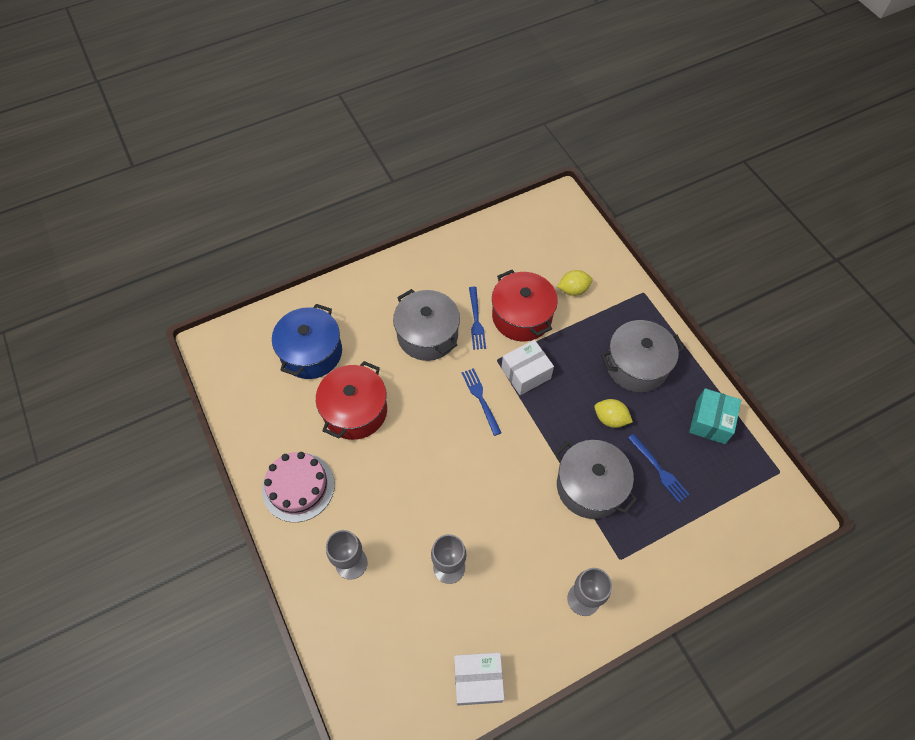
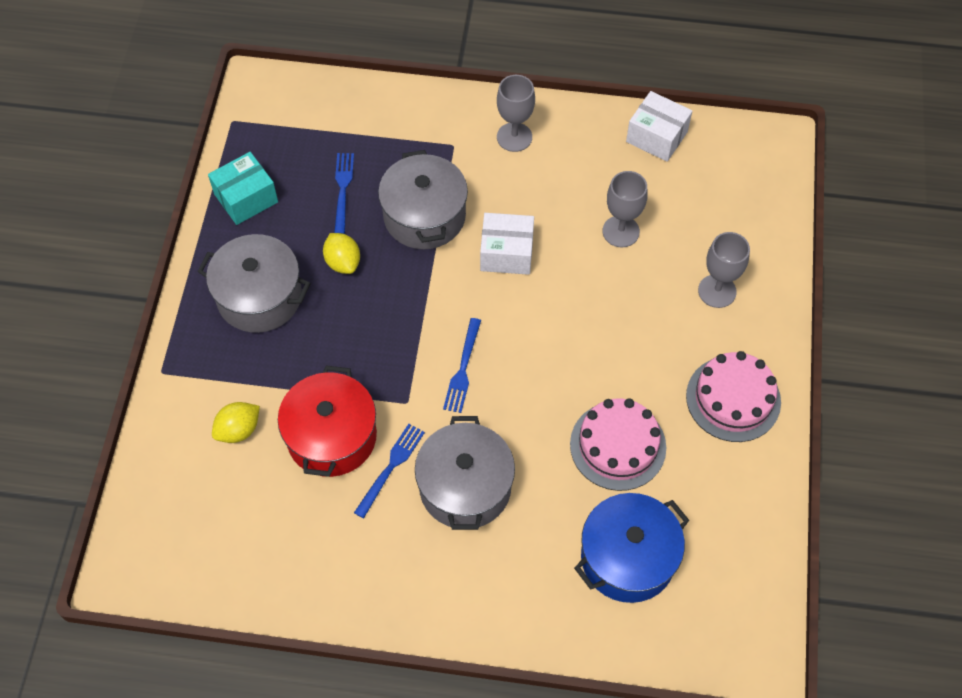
camera: 145 degrees left, 0 degrees up
red pot [316,361,387,440] -> pink cake [570,398,666,491]
white box [501,340,554,395] -> white box moved to [480,213,534,275]
yellow lemon [557,270,592,296] -> yellow lemon turned 60 degrees counterclockwise [212,402,260,443]

